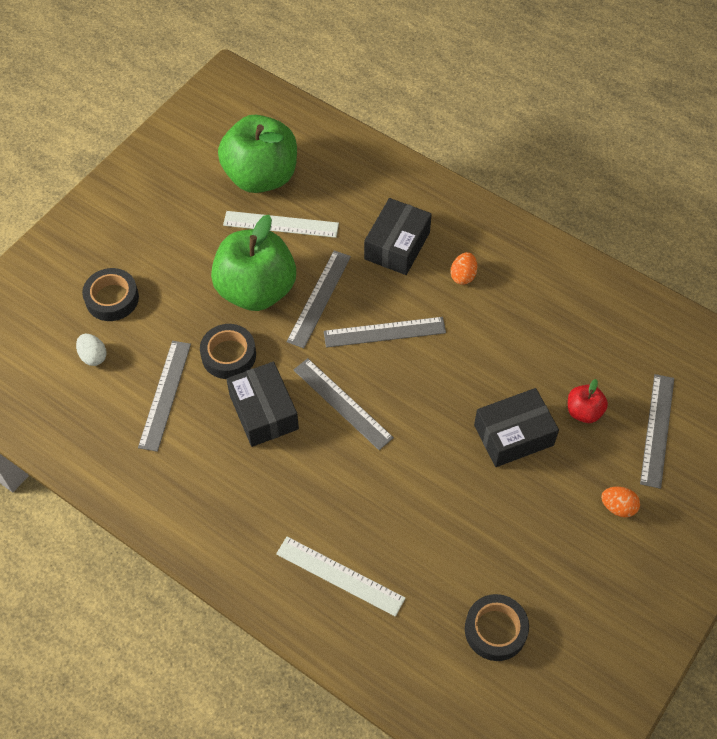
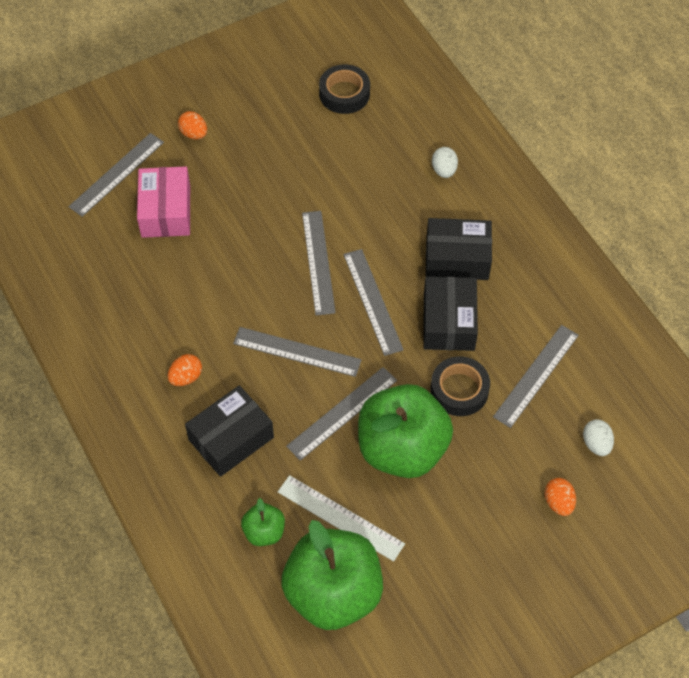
camera: 155 degrees left, 0 degrees up
black tape [82,268,139,321] -> orange egg [544,478,576,516]
white ruler [276,537,406,617] -> white egg [432,147,458,178]
black box [474,388,559,467] -> black box moved to [426,218,492,280]
red apple [568,379,608,423] -> pink box [137,166,190,238]
none -> green apple [241,498,285,546]
none -> grey ruler [302,211,336,315]

